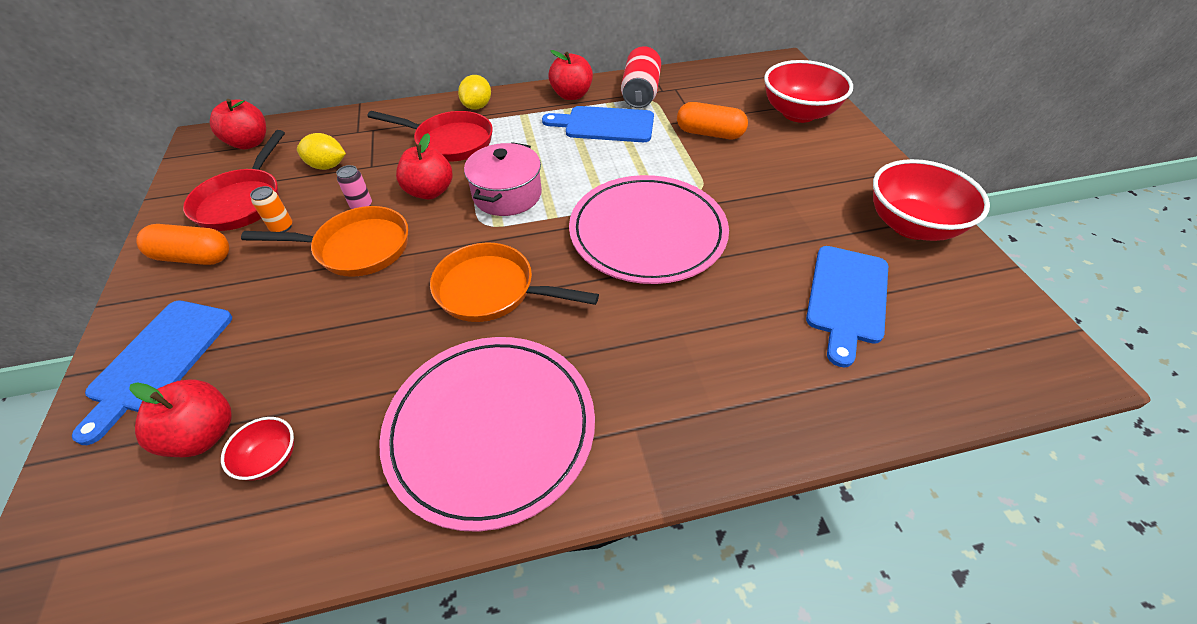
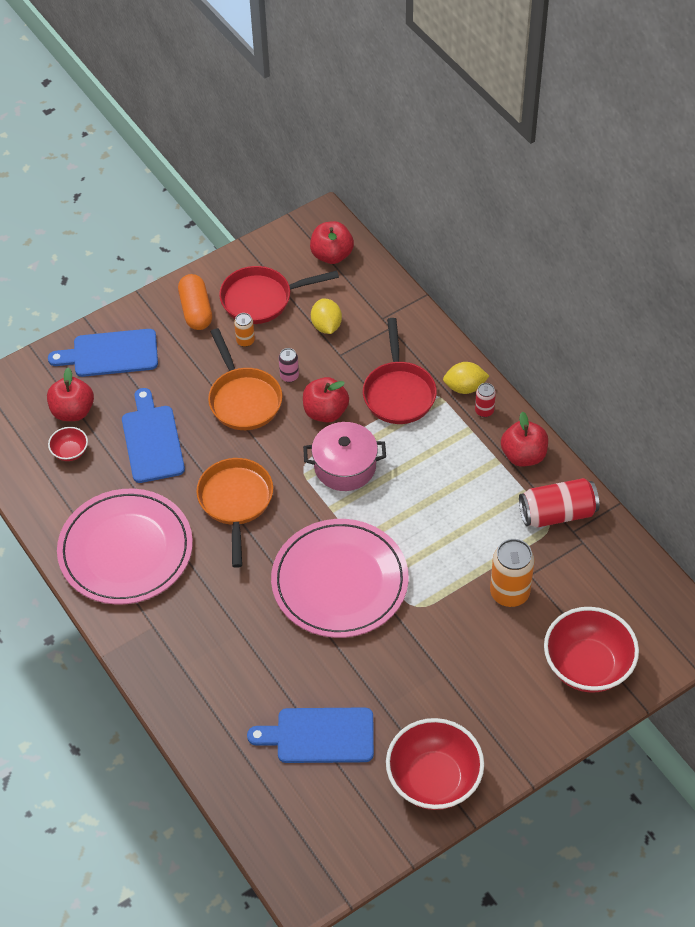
camera: 70 degrees right, 5 degrees up
blue cutting board [542,106,654,142] -> blue cutting board moved to [122,388,185,483]
orange capsule [677,102,748,139] -> orange can [490,539,535,607]
none -> red can [475,383,496,417]

